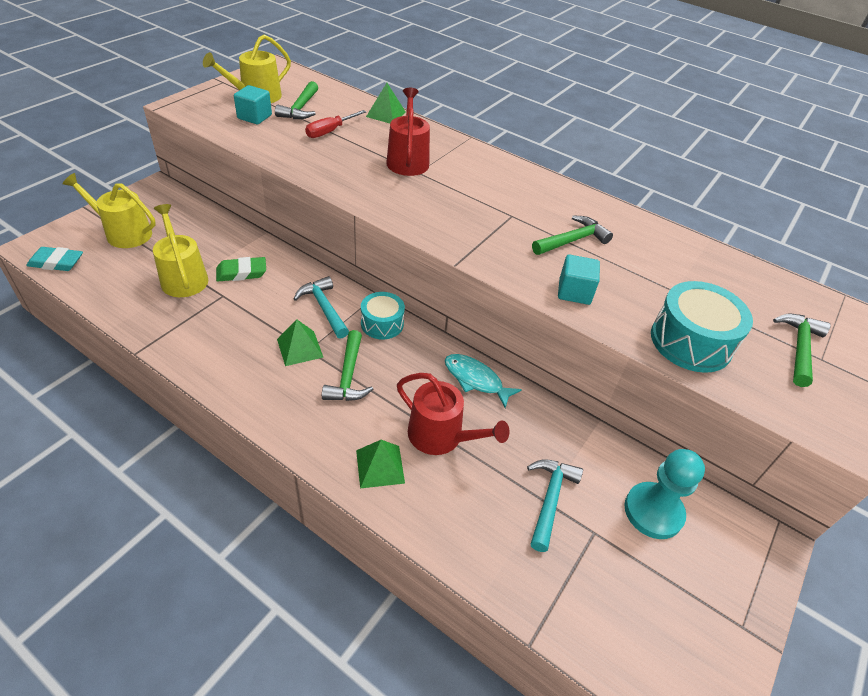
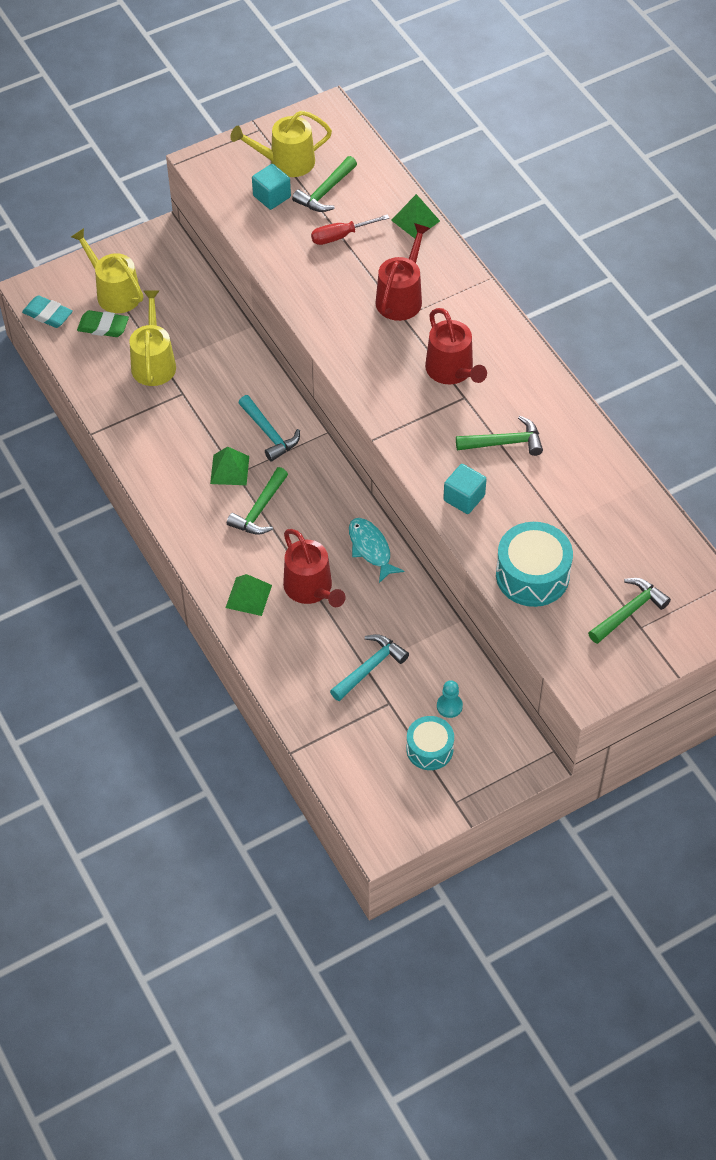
camera: 30 degrees right, 10 degrees up
green eraser [216,257,266,282] -> green eraser moved to [77,310,129,337]
turquoise hammer [294,276,349,339] -> turquoise hammer turned 150 degrees clockwise [238,395,300,461]
turquoise drum [361,292,405,339] -> turquoise drum moved to [406,716,454,770]
turquoise pawn [625,449,705,539] -> turquoise pawn [437,680,463,718], size x0.51
none -> red watering can [425,308,487,384]

